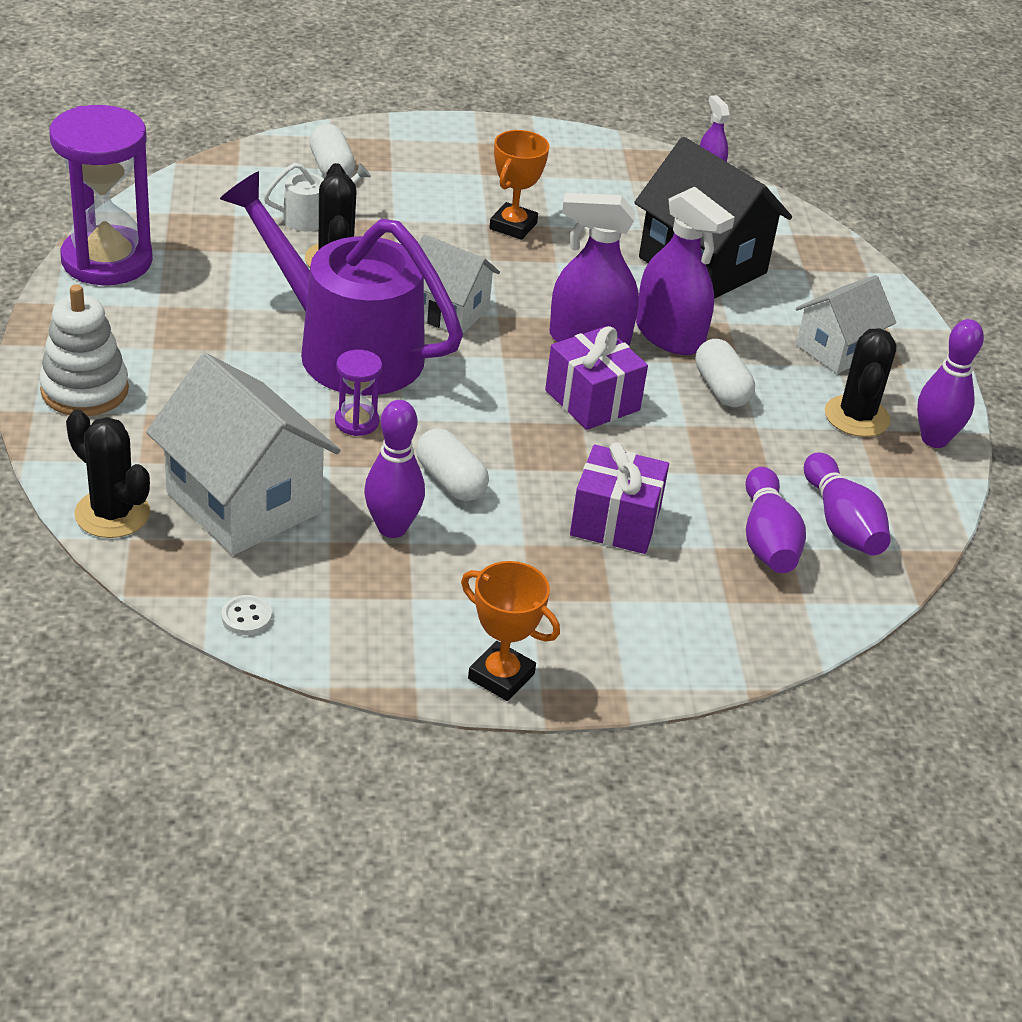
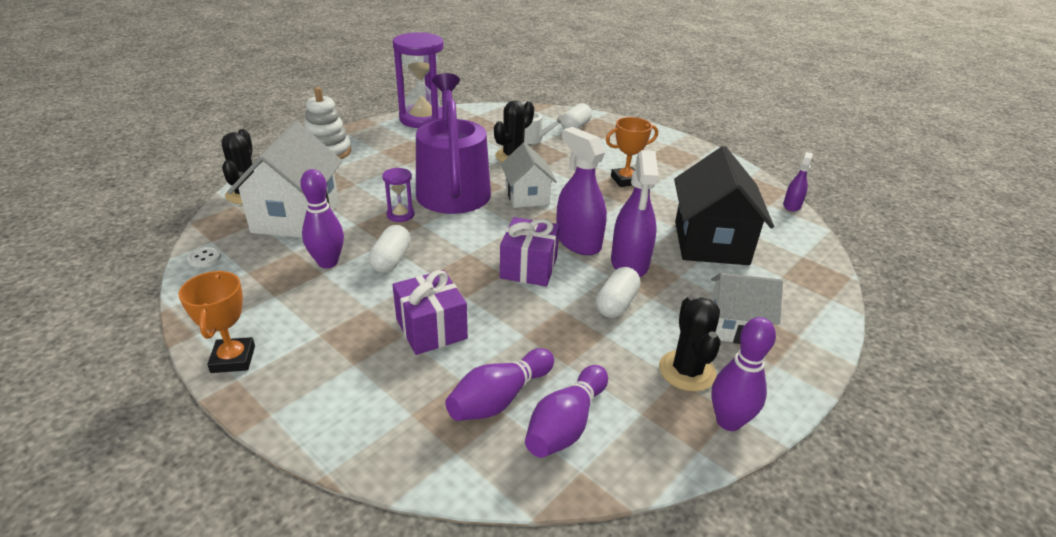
camera: 50 degrees right, 5 degrees down
black cactus [825,328,896,437] -> black cactus turned 60 degrees counterclockwise [659,296,721,392]

